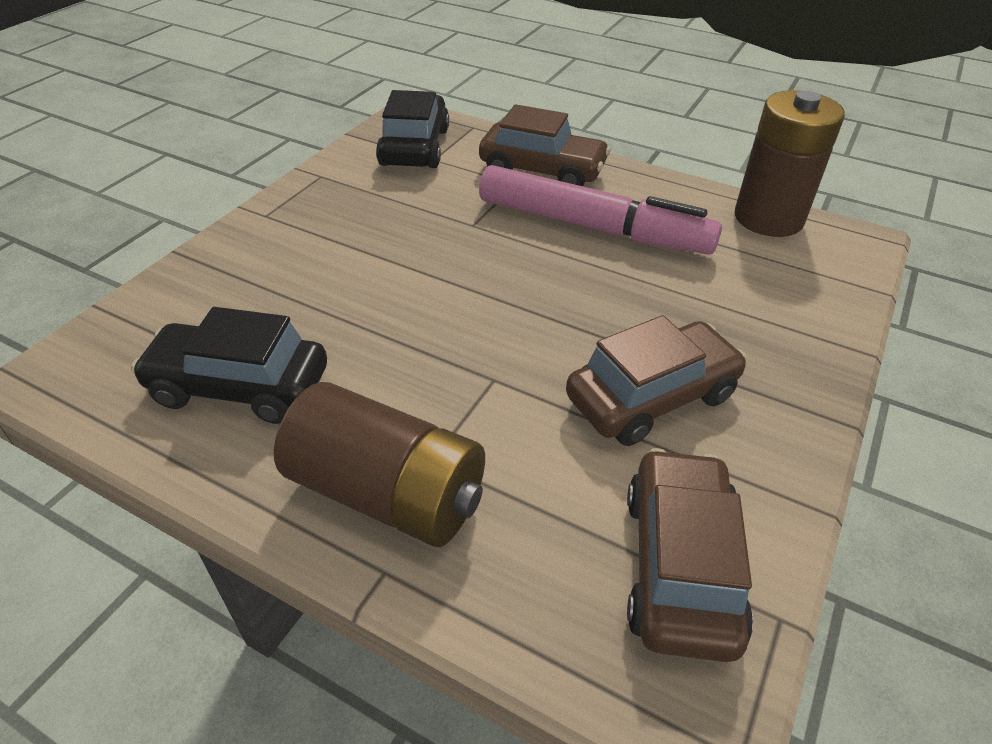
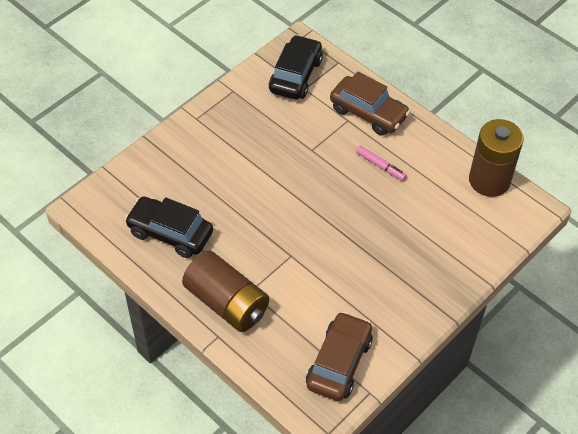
camera: 15 degrees right, 10 degrees up
pink marker [479,165,722,255] -> pink marker [356,145,407,181], size x0.41
brown car [566,315,747,446] -> none

